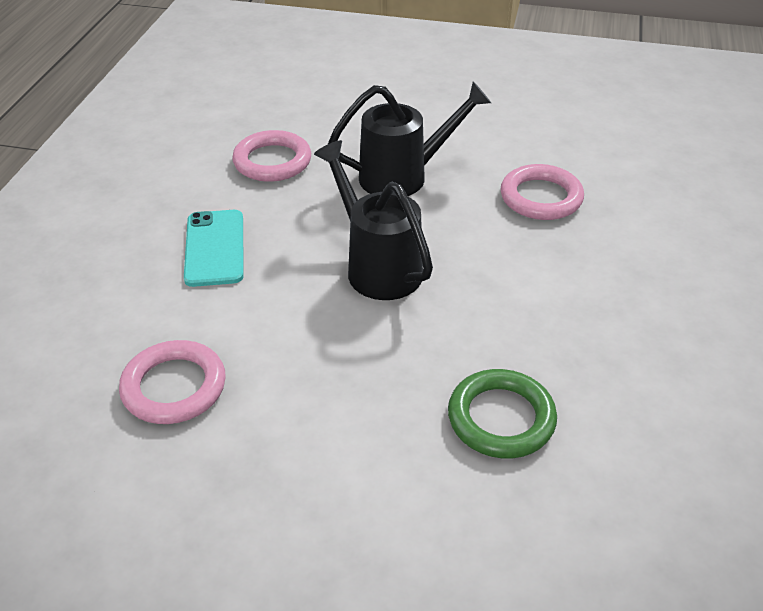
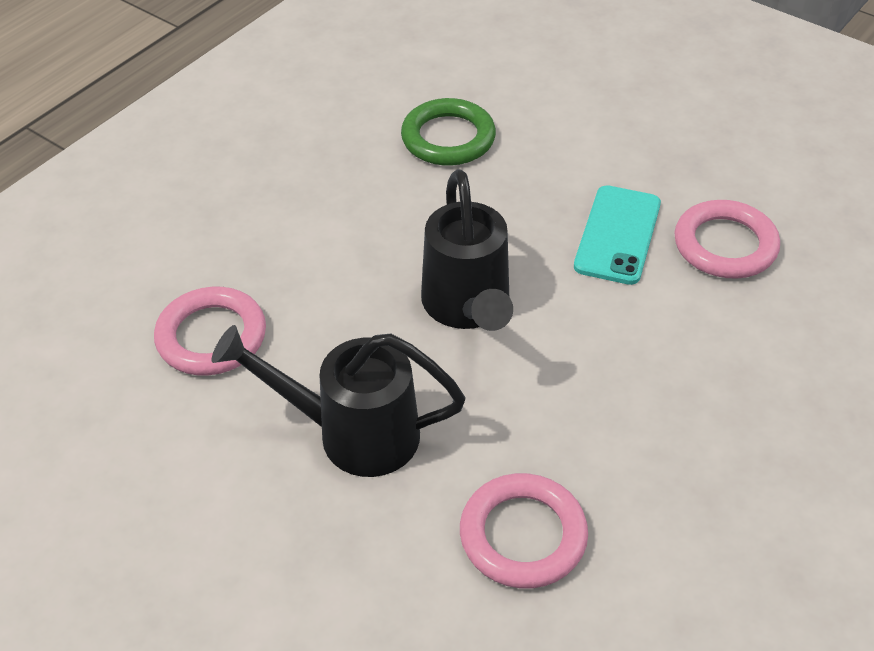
camera: 155 degrees left, 5 degrees up
turquoise phone [184,210,244,287] -> turquoise phone moved to [574,185,661,285]

